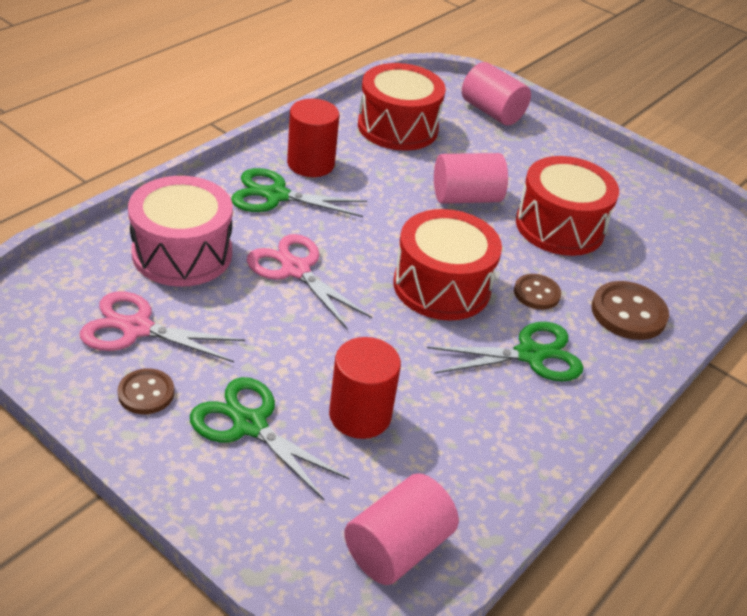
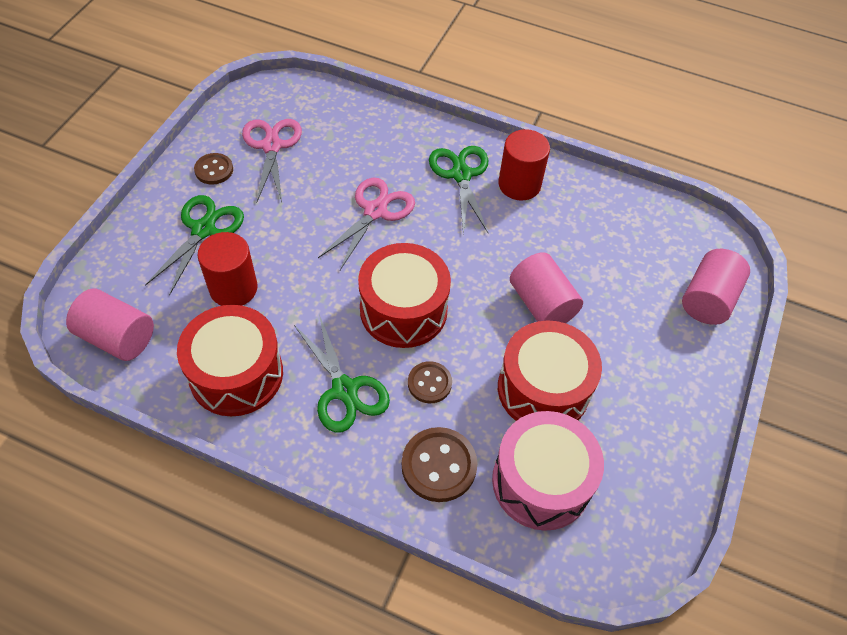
camera: 75 degrees right, 15 degrees up
pink drum [128,176,233,287] -> pink drum moved to [492,411,604,531]
red drum [358,63,446,151] -> red drum moved to [177,305,283,416]

